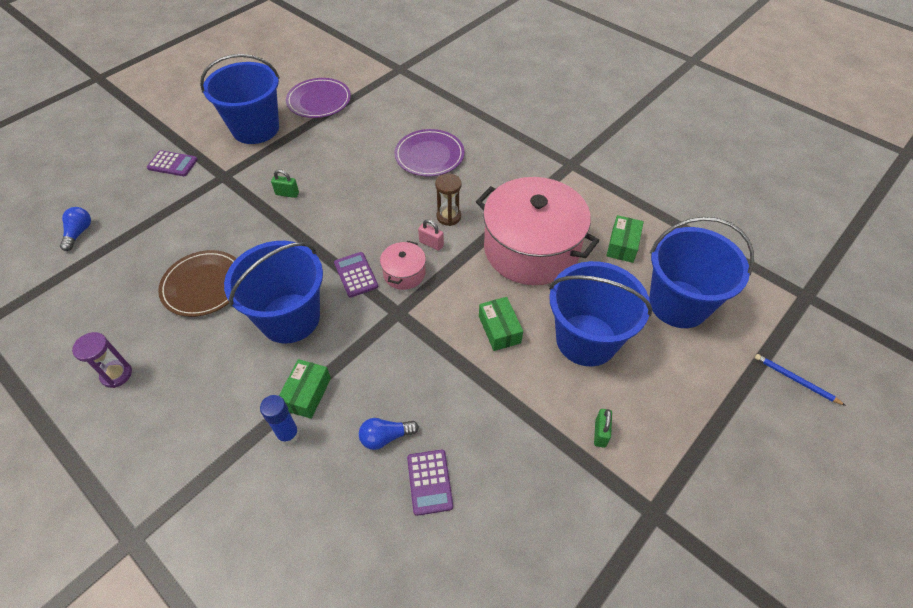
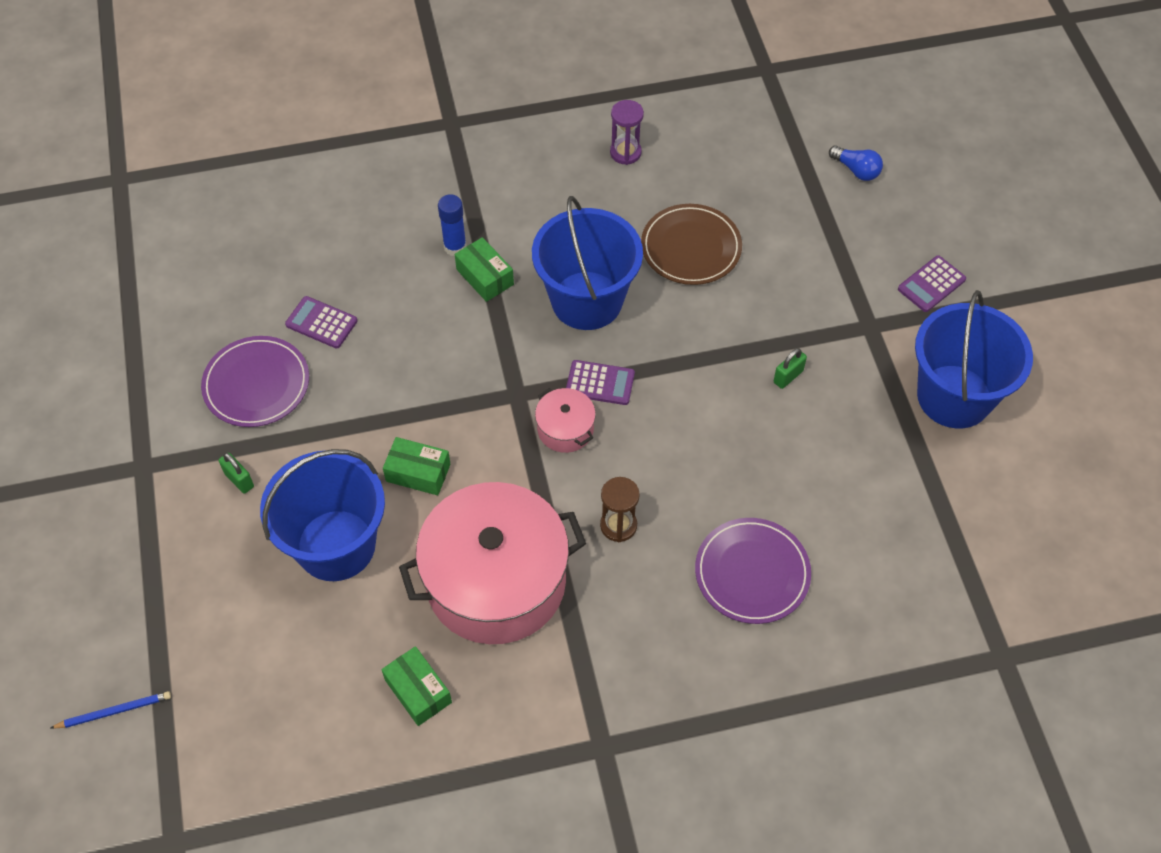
camera: 125 degrees right, 5 degrees up
purple plate [286,78,351,118] -> purple plate moved to [201,336,309,427]
blue light bulb [359,418,419,450] -> none
pink padlock [418,219,444,251] -> none
blue bucket [649,217,754,328] -> none

